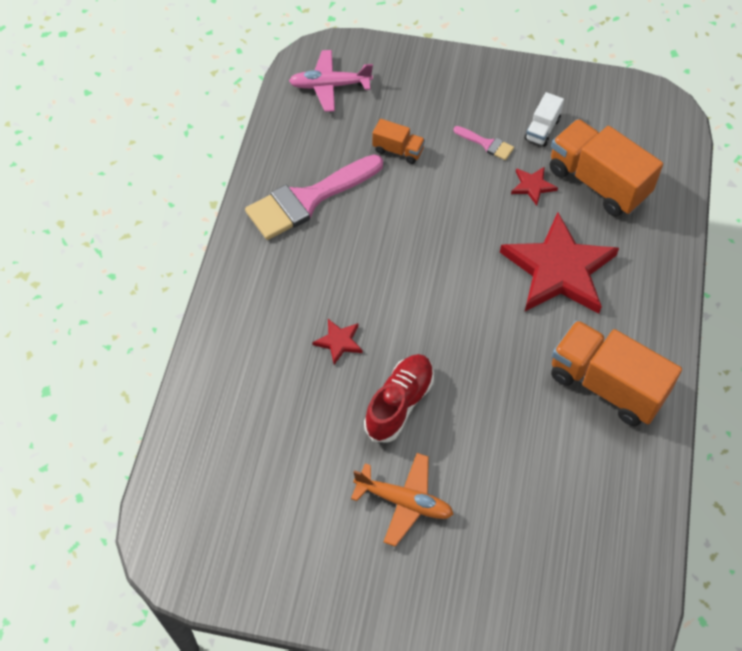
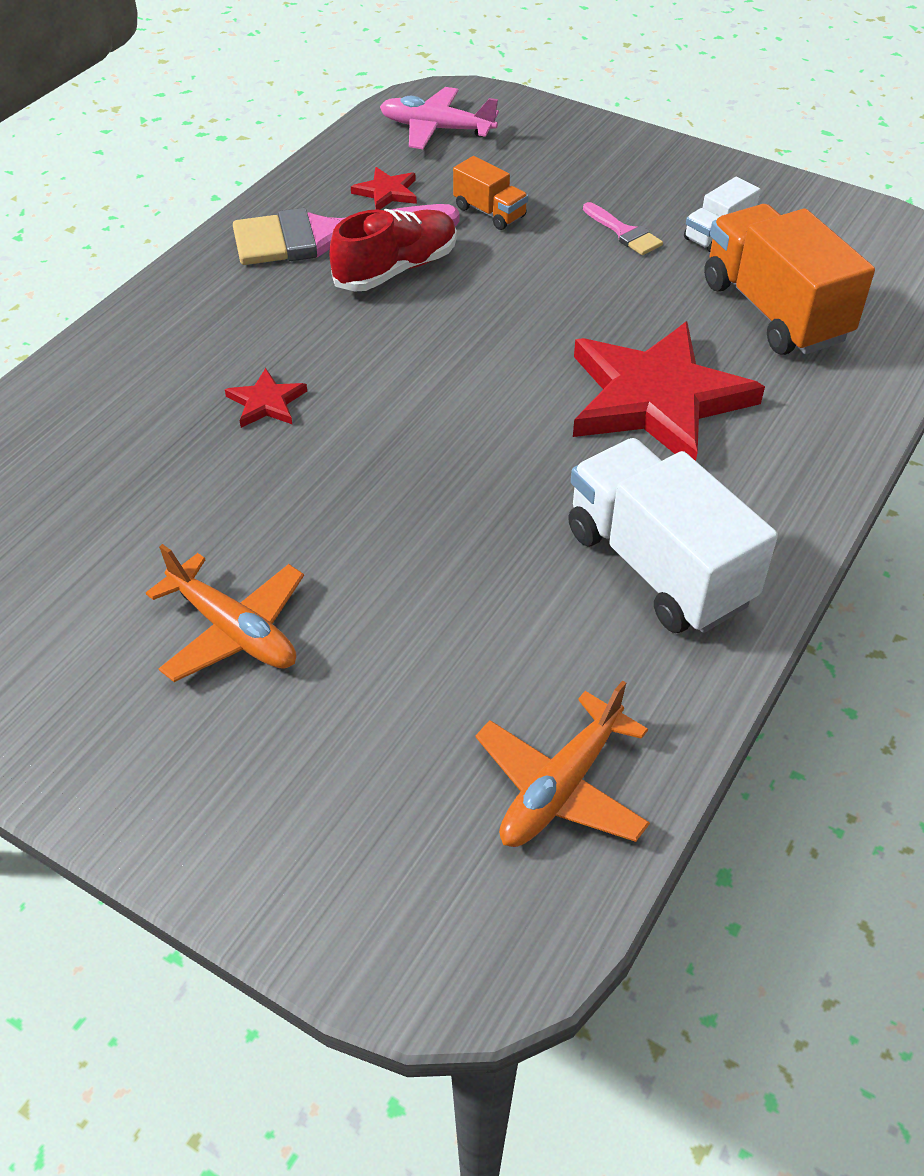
camera: 20 degrees right, 10 degrees down
red shoe [364,354,434,442] -> red shoe moved to [329,209,457,291]
red star [511,166,558,206] -> red star moved to [351,167,417,210]
orange truck [551,320,682,426] -> white truck [568,438,778,633]
none -> orange plane [475,680,650,847]

